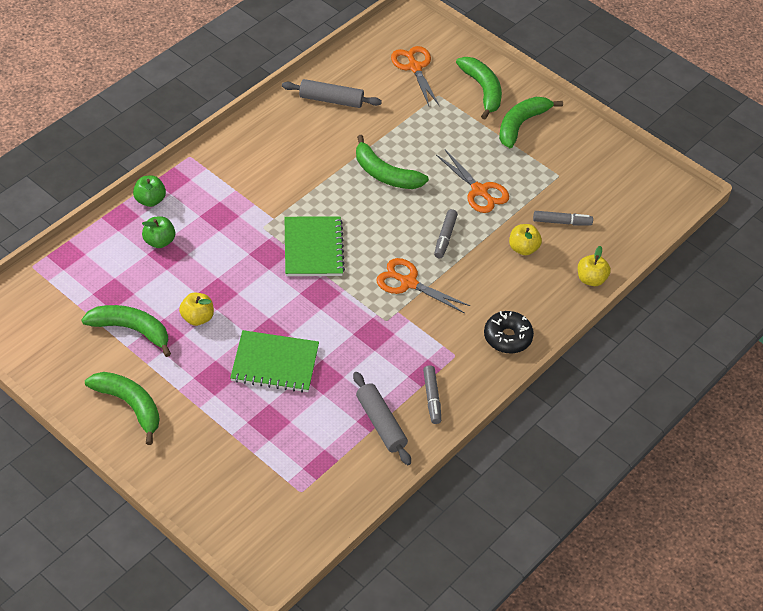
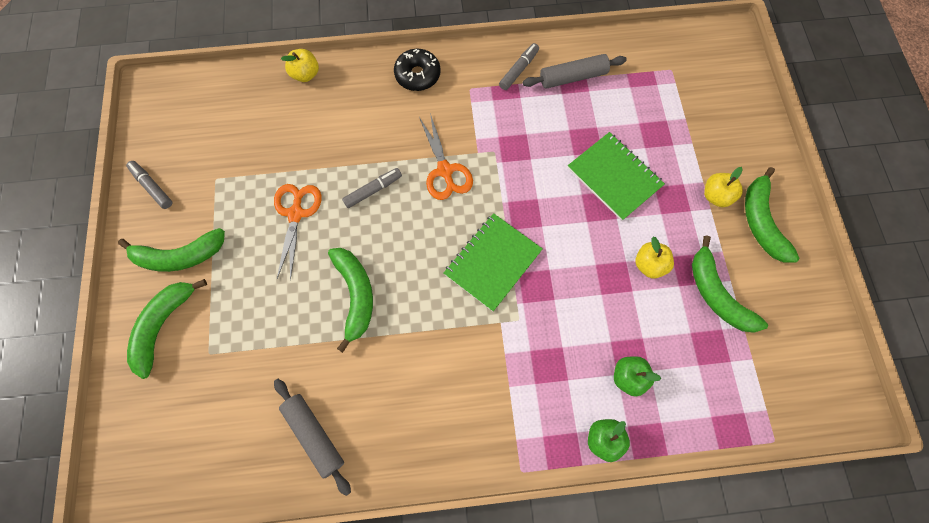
camera: 135 degrees left, 20 degrees up
grey rolling pin [353,372,411,465] -> grey rolling pin turned 60 degrees clockwise [523,54,627,89]
orange scissors [391,46,439,106] -> none
yellow apple [509,224,542,255] -> yellow apple moved to [704,167,743,207]
grey marker [533,211,593,225] -> grey marker moved to [126,161,172,209]

